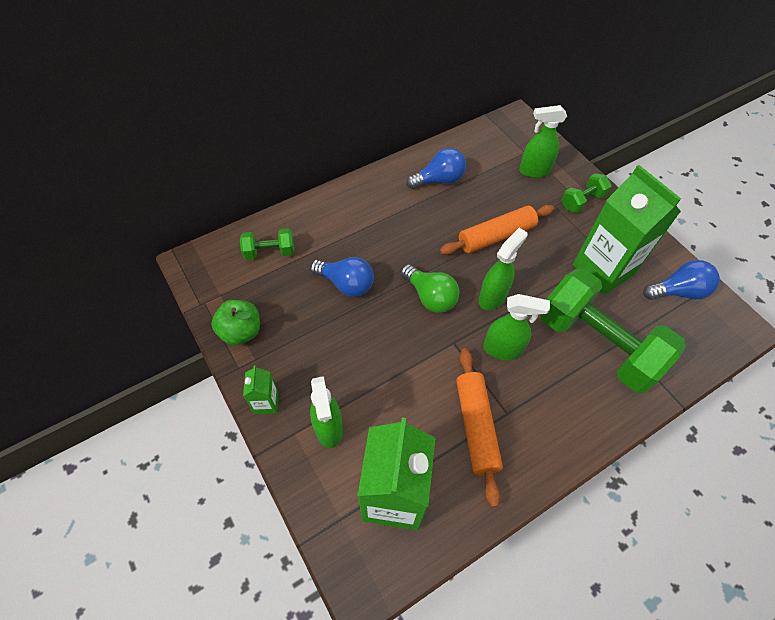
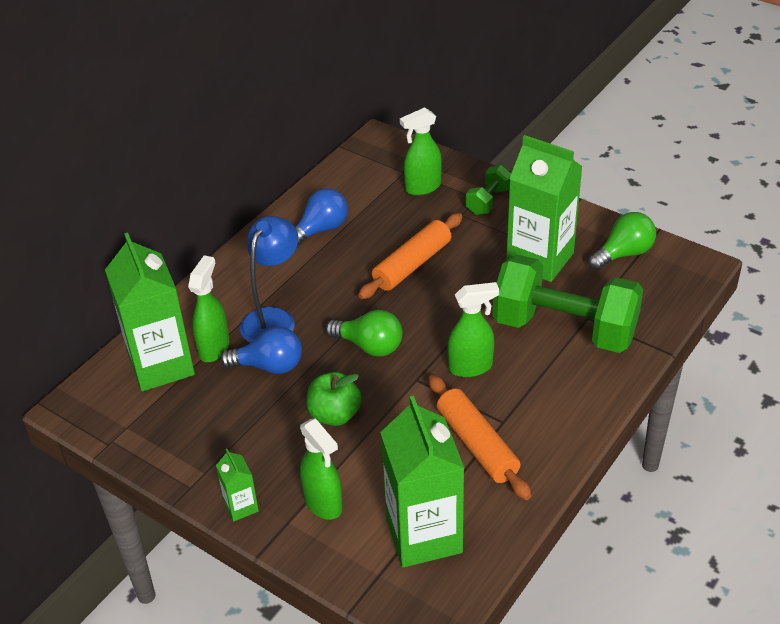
camera: 20 degrees left, 15 degrees down
green apple [211,300,260,346] -> green apple moved to [306,372,362,426]
green dumbbell [240,228,294,260] -> green carton [105,233,195,392]
green spray bottle [478,228,528,310] -> green spray bottle moved to [188,255,230,362]
blue light bulb [643,260,720,300] -> green light bulb [588,212,656,270]
none -> blue lamp [240,216,298,343]

